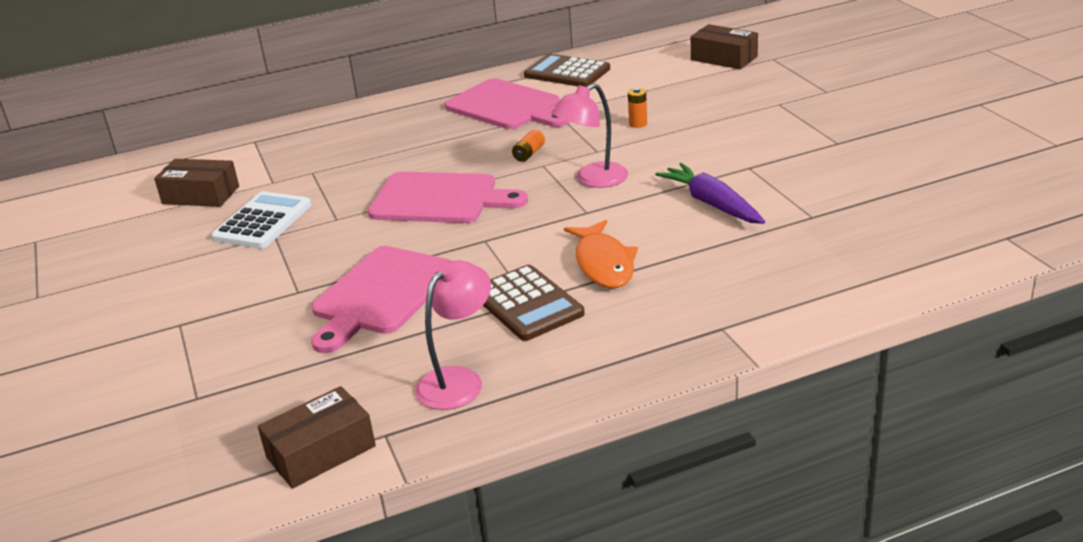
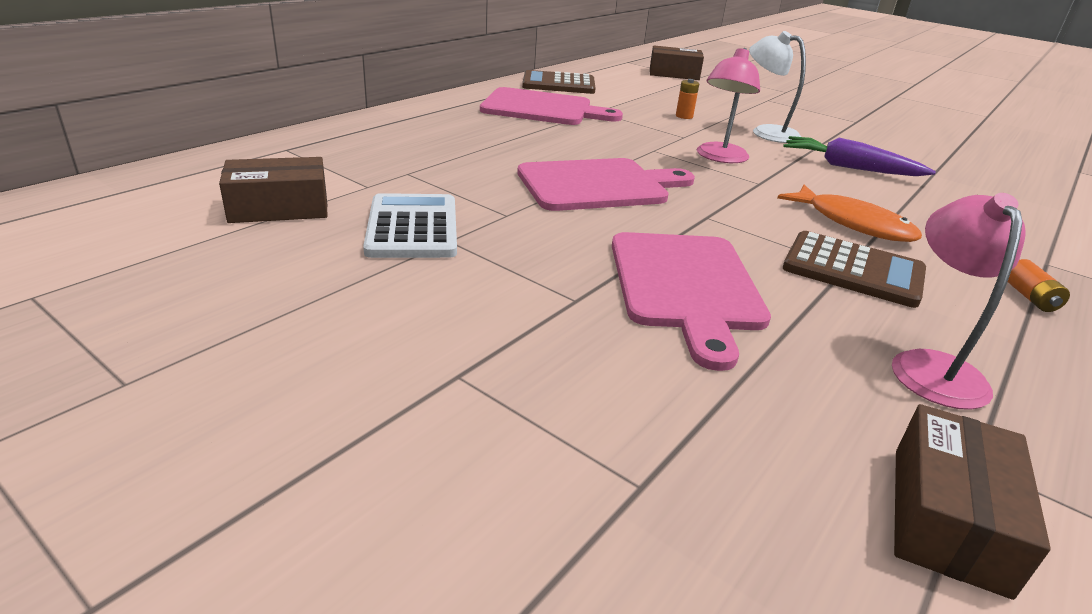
camera: 35 degrees left, 0 degrees up
orange battery [512,130,545,162] -> orange battery moved to [1008,259,1070,312]
none -> white lamp [749,31,806,143]

